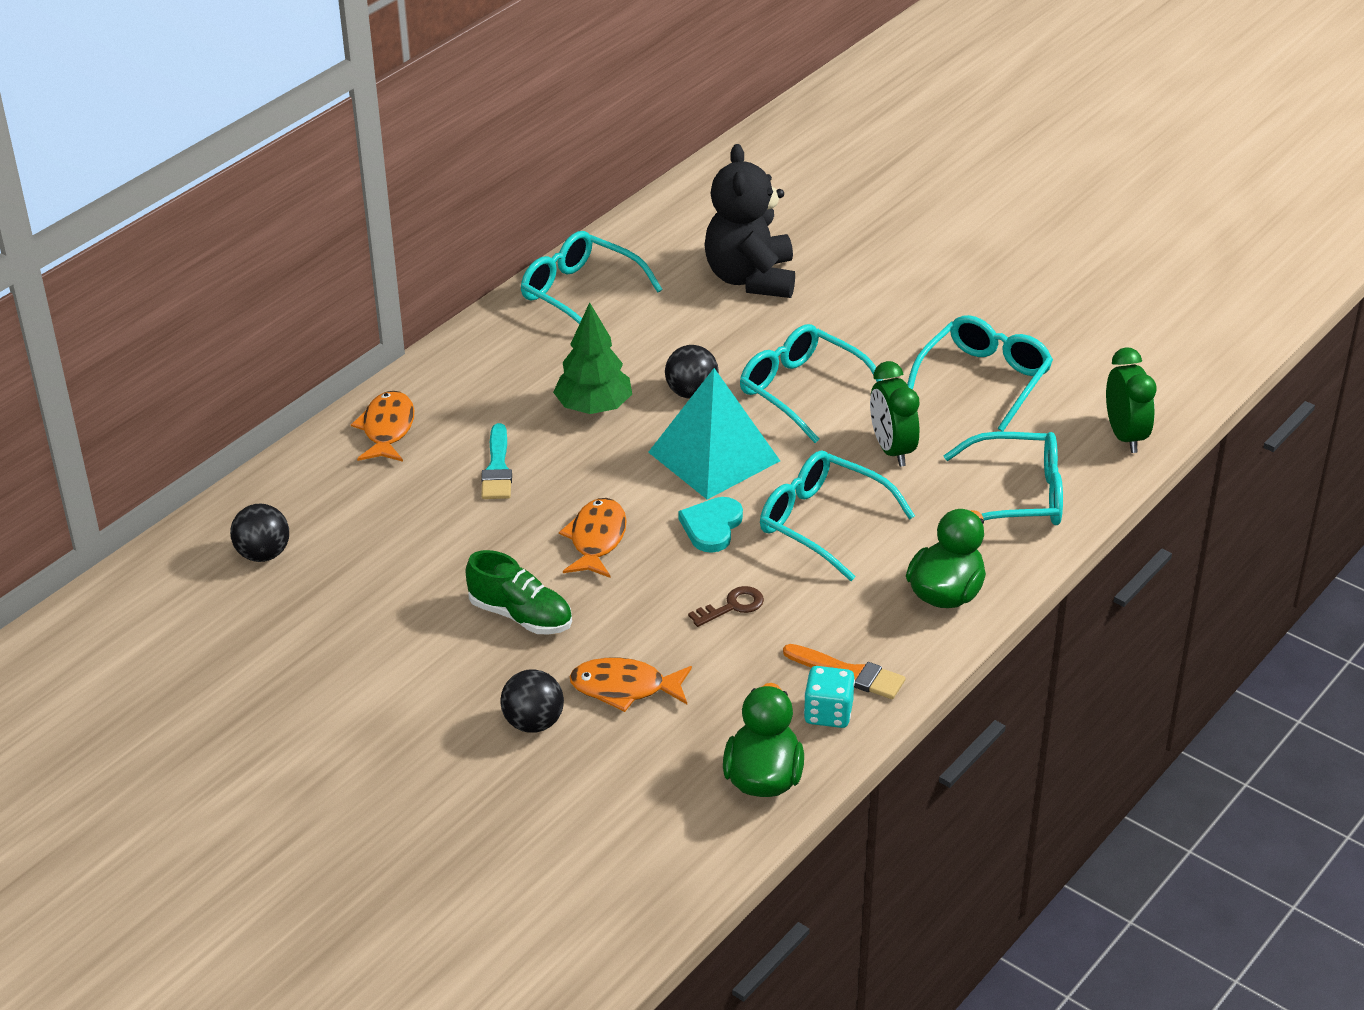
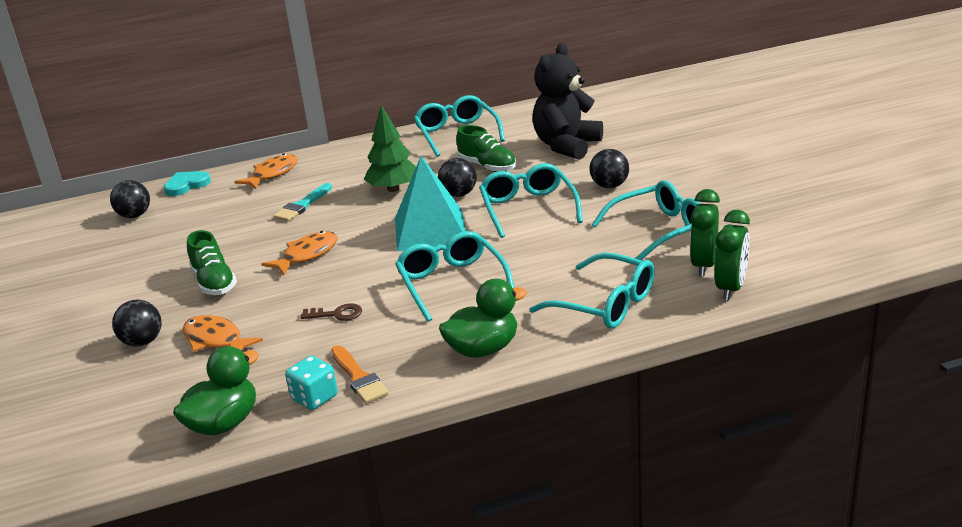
camera: 35 degrees right, 10 degrees down
turquoise heart [678,497,743,553] -> turquoise heart moved to [164,171,211,196]
green clock [870,361,920,467] -> green clock moved to [690,189,720,277]
none -> green shoe [456,125,516,172]
none -> black ball [590,149,629,188]

